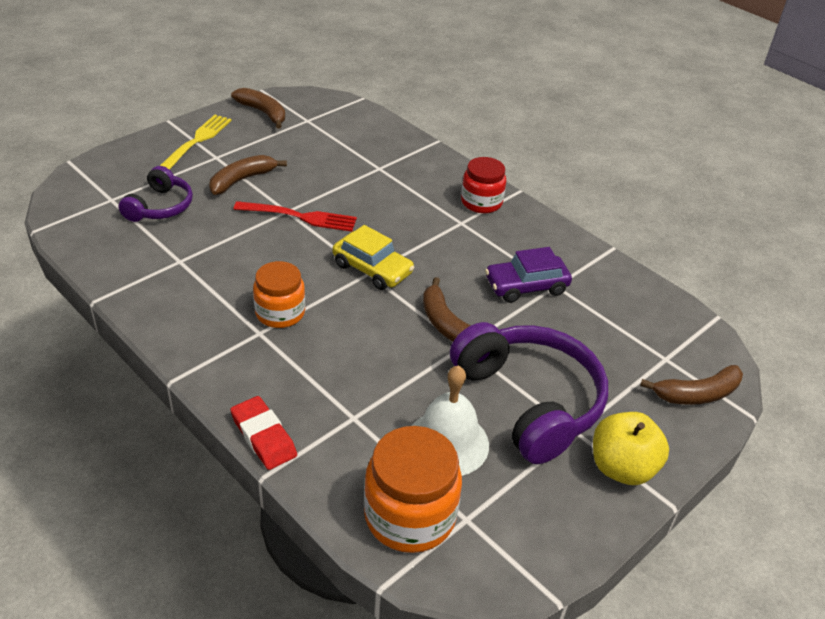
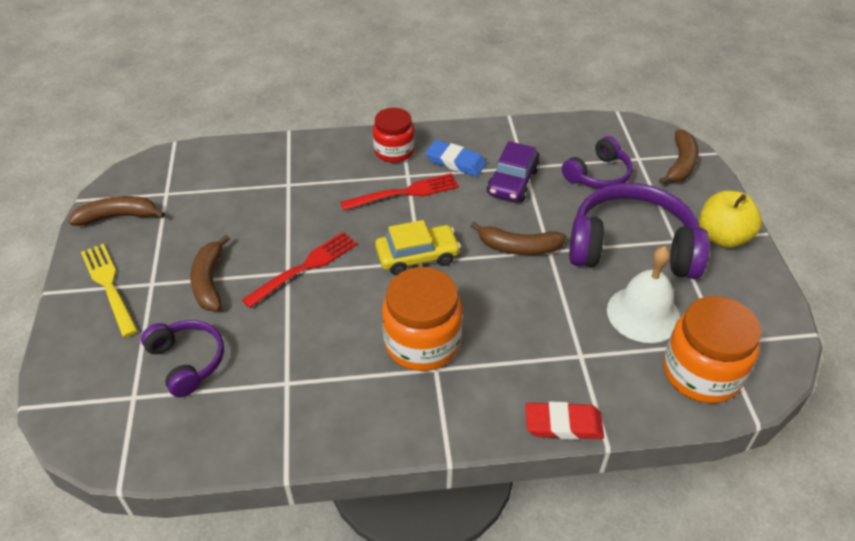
camera: 50 degrees left, 5 degrees up
orange jar [253,261,305,328] -> orange jar [382,267,462,371], size x1.51
none -> red fork [340,173,459,210]
none -> blue eraser [425,140,486,177]
none -> purple headphones [562,136,633,189]

